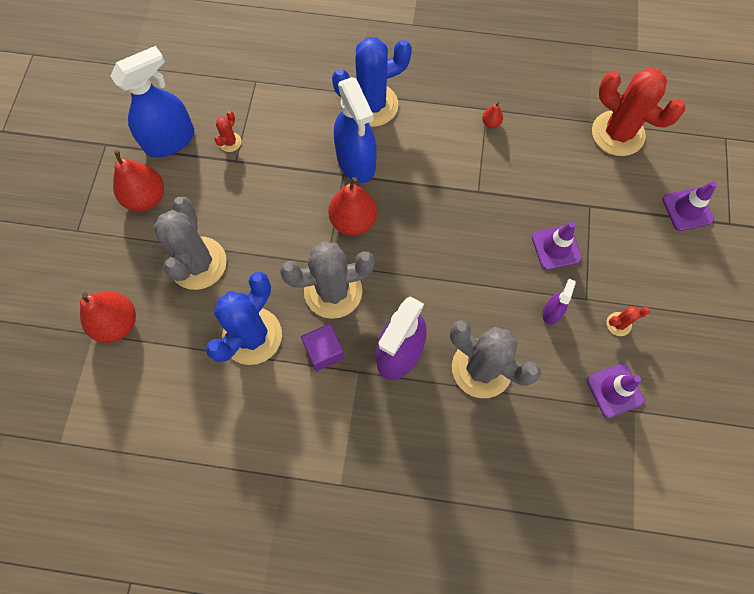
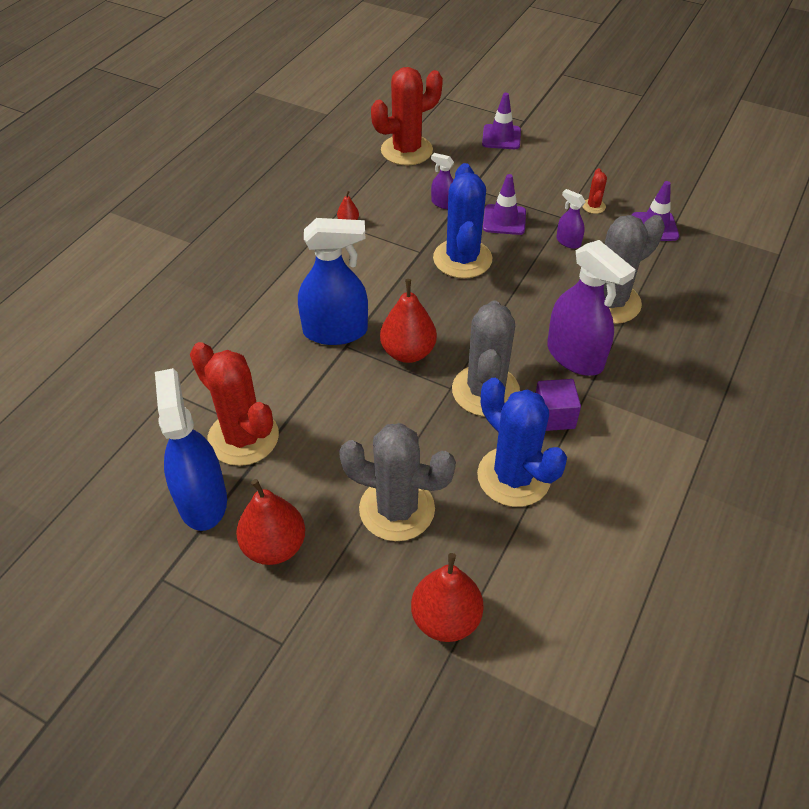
camera: 70 degrees left, 20 degrees down
red cactus [214,111,242,152] -> red cactus [190,342,279,466], size x2.35
blue cactus [332,37,412,127] -> blue cactus moved to [433,163,492,278]
none -> purple spray bottle [431,153,454,209]

